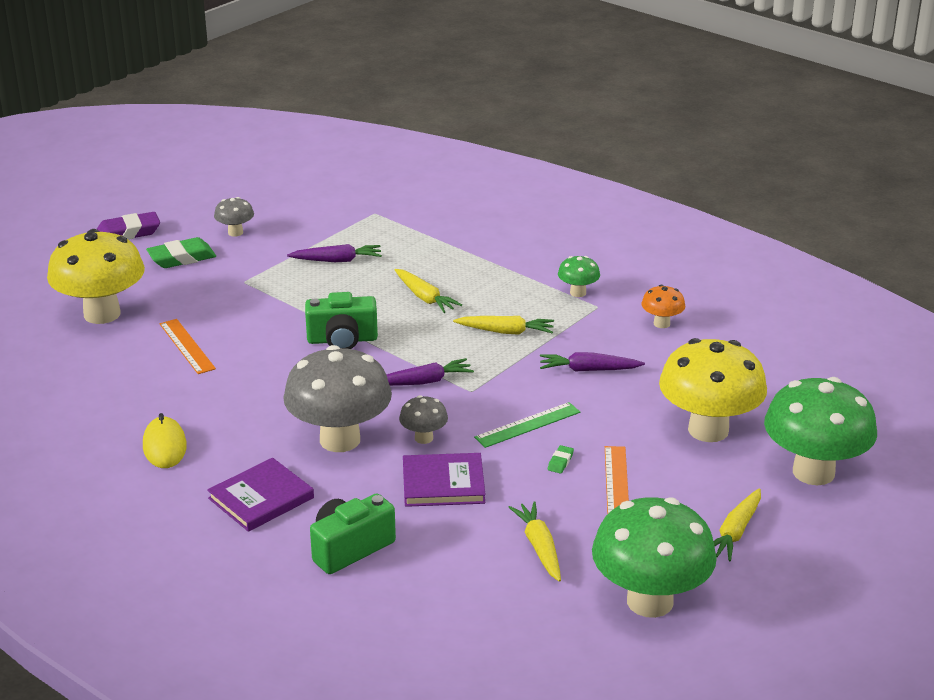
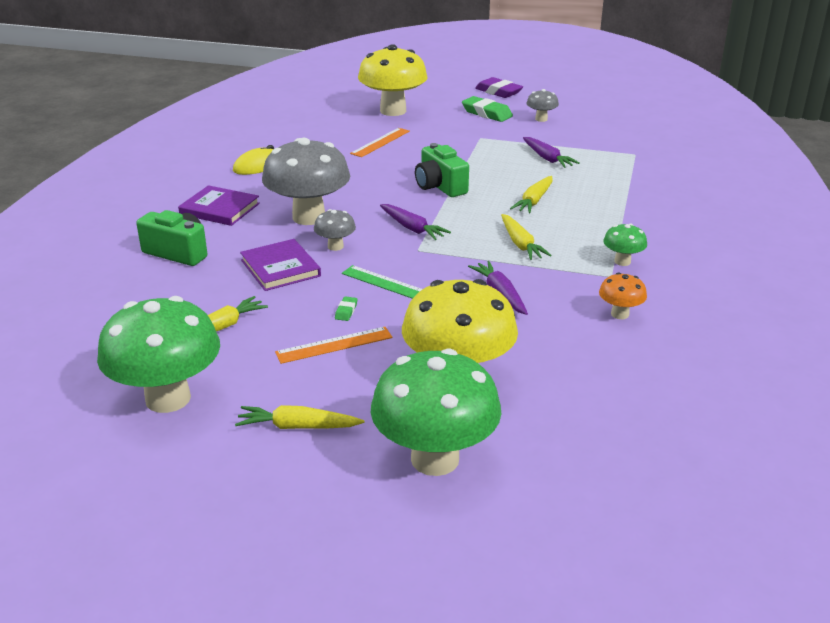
camera: 65 degrees right, 0 degrees up
green eraser [548,445,574,474] -> green eraser turned 75 degrees counterclockwise [335,296,357,321]

